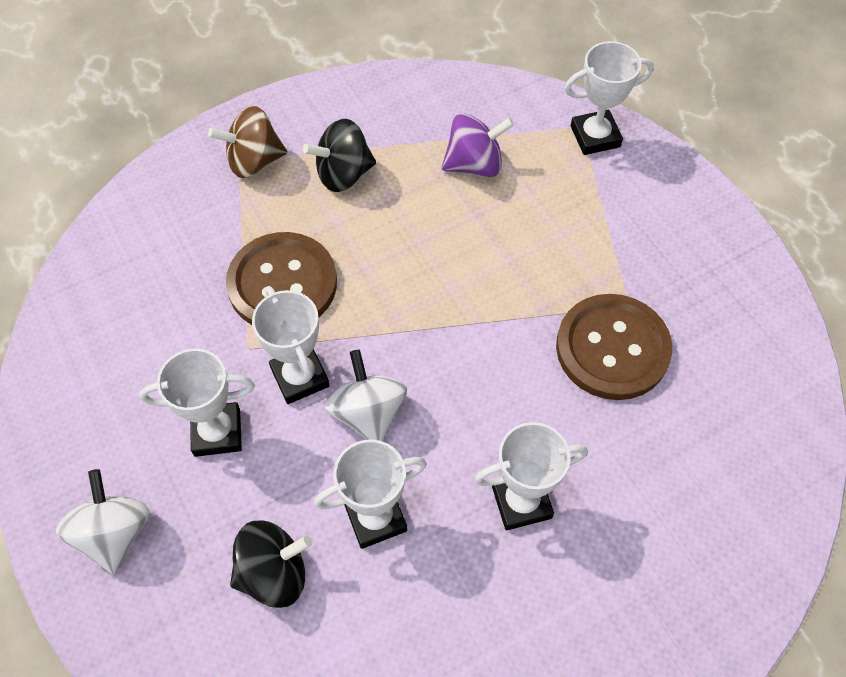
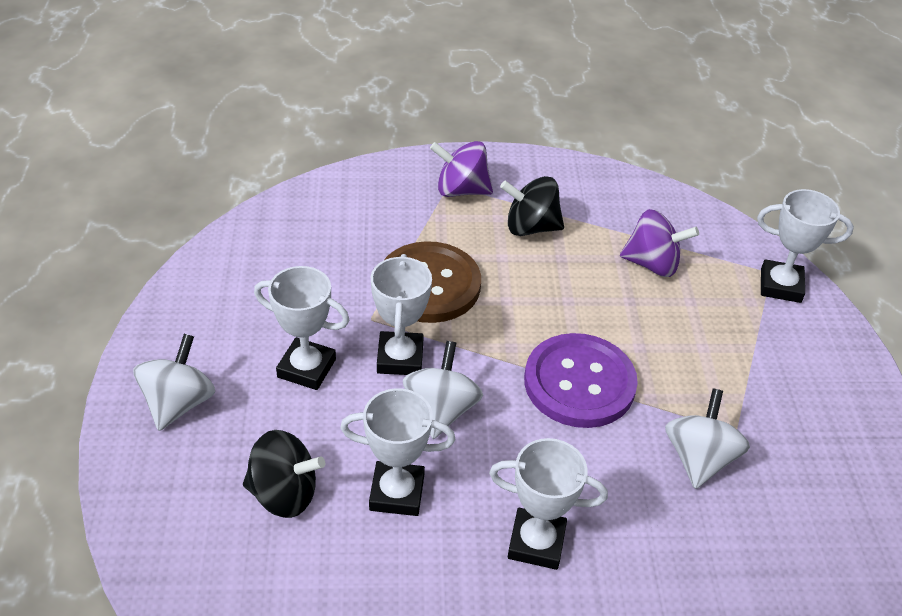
camera: 25 degrees right, 15 degrees down
brown spinning top [208,106,287,178] -> purple spinning top [430,141,493,197]
brown button [556,294,672,400] -> white spinning top [665,389,750,489]
none -> purple button [524,333,638,428]

